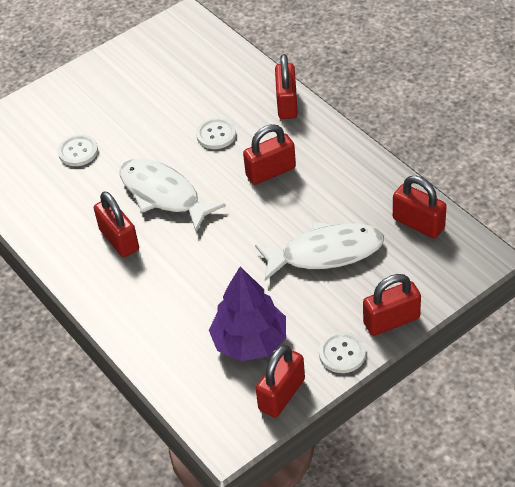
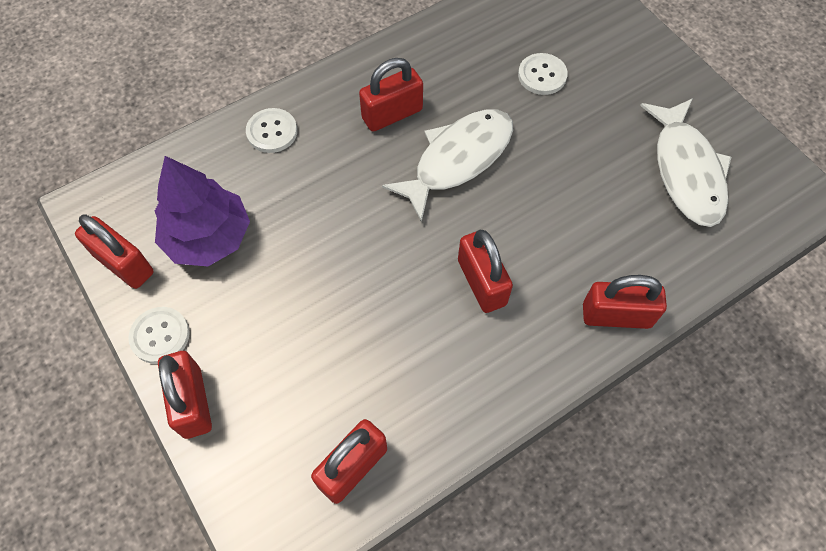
camera: 90 degrees right, 15 degrees up
white button [196,118,236,149] -> white button moved to [246,108,297,153]
white fish [255,222,384,281] -> white fish moved to [640,98,731,227]

